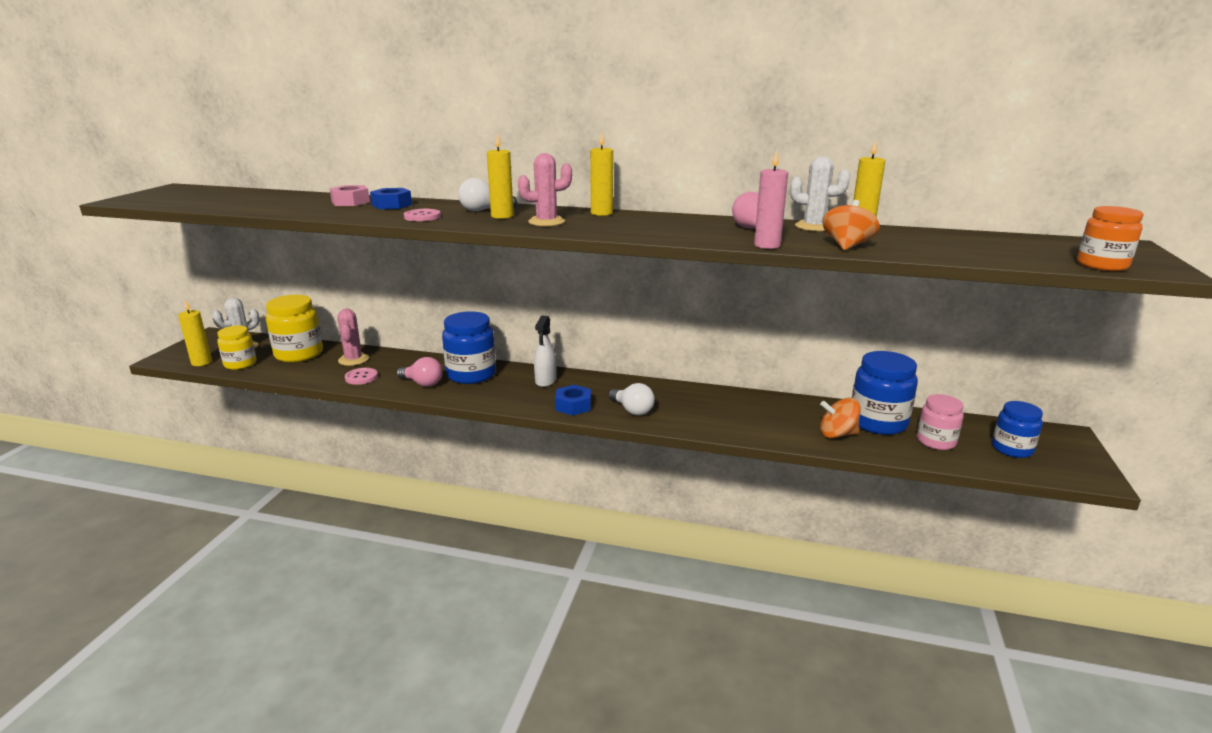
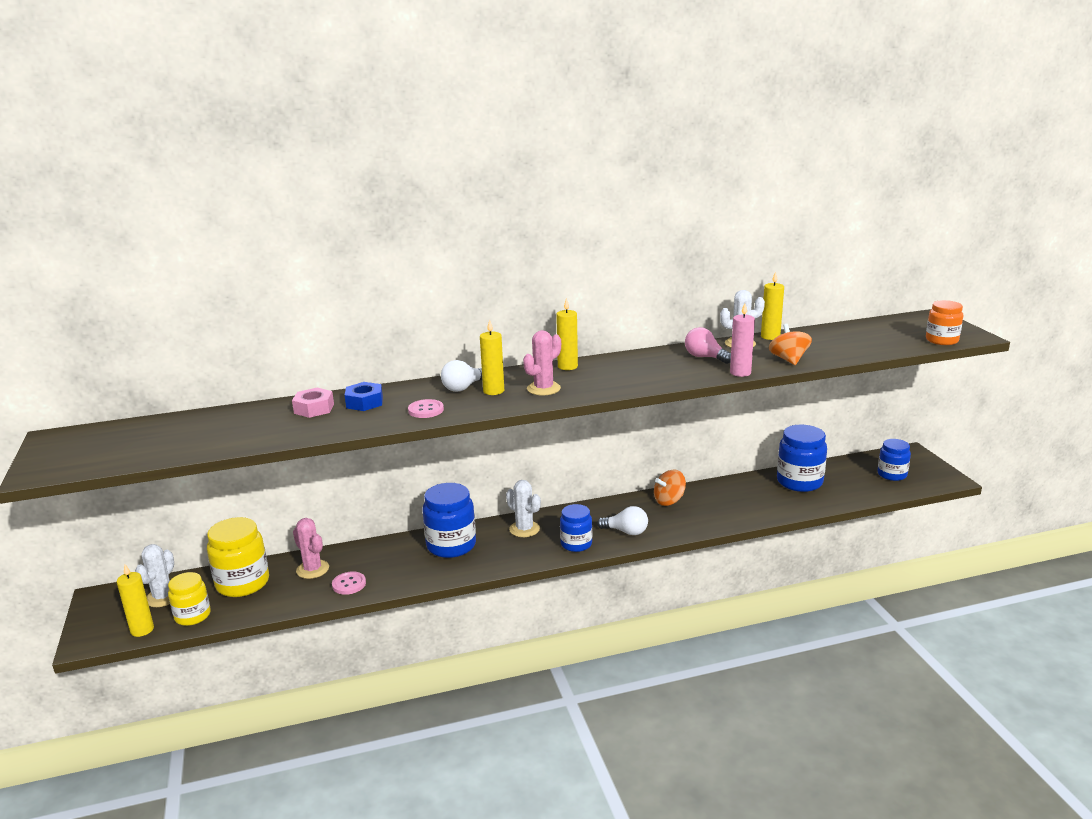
camera: 30 degrees left, 0 degrees up
pink light bulb [397,357,443,387] -> none
white spray bottle [534,316,556,387] -> white cactus [506,480,541,537]
blue nut [555,385,591,416] -> blue jar [560,504,592,552]
orange spinning top [820,398,861,438] -> orange spinning top moved to [654,469,686,506]
pink jar [917,394,964,450] -> none

